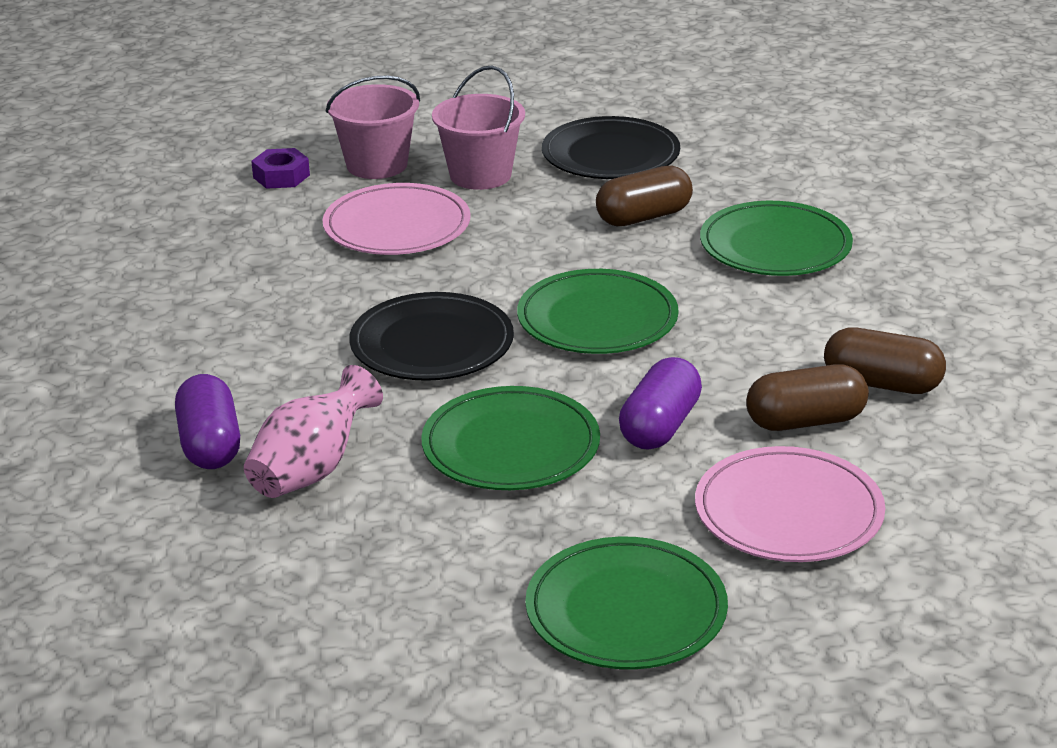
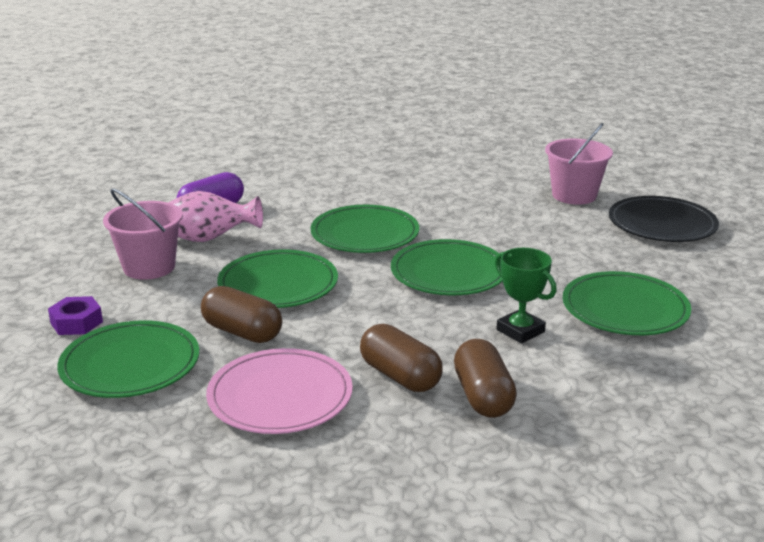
camera: 60 degrees right, 5 degrees down
purple nut [251,148,310,189] -> purple nut moved to [48,296,103,335]
pink plate [323,183,471,255] -> none
pink bucket [326,76,420,179] -> pink bucket moved to [103,189,183,280]
black plate [349,292,514,381] -> green plate [311,205,419,253]
brown capsule [596,165,693,226] -> brown capsule moved to [201,286,282,343]
purple capsule [619,357,702,450] -> none
none -> green trophy [495,248,557,343]

